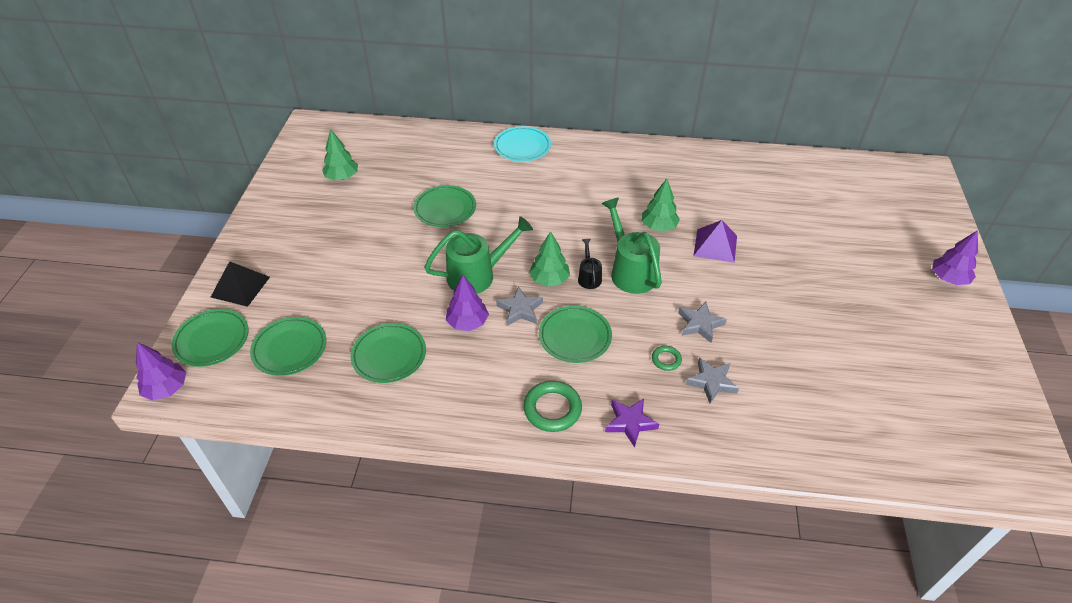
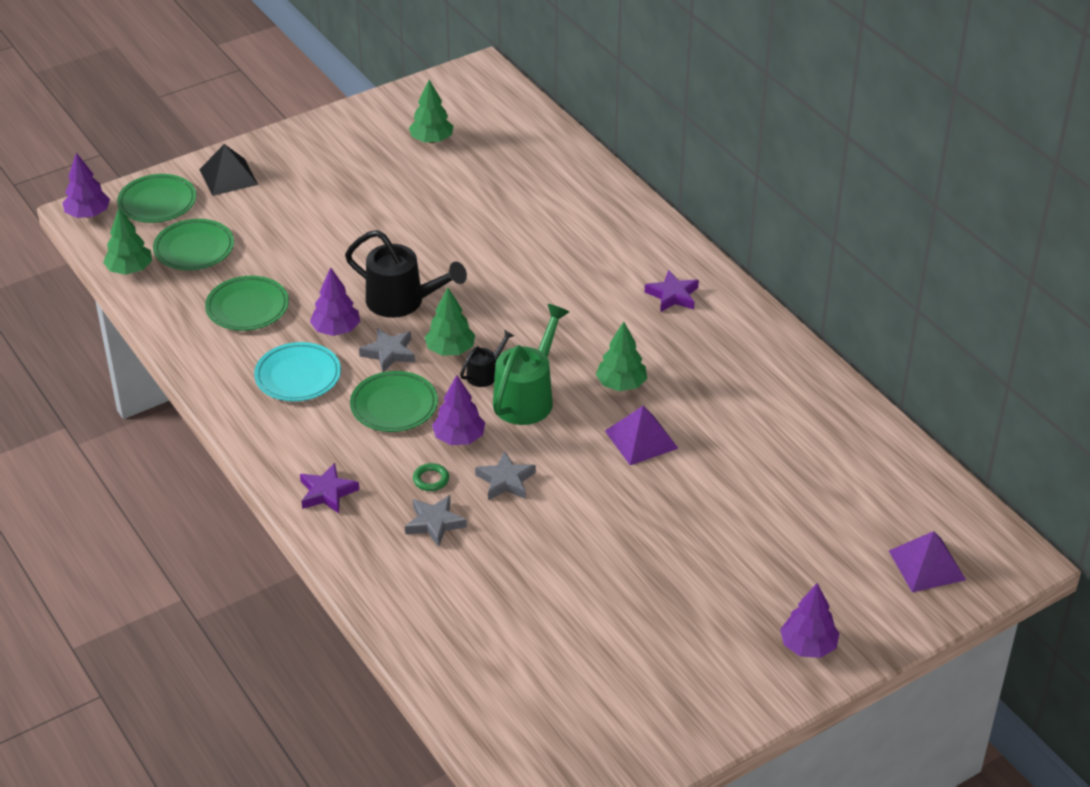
camera: 50 degrees right, 5 degrees down
green plate [414,185,476,227] -> none
green watering can [424,216,533,294] -> black watering can [345,230,467,318]
turquoise plate [494,126,551,162] -> turquoise plate moved to [254,342,341,401]
green ring [523,381,582,432] -> none
none -> green tree [103,208,152,275]
none -> purple tree [432,375,485,445]
none -> purple star [645,270,699,312]
none -> purple pyramid [889,531,966,593]

